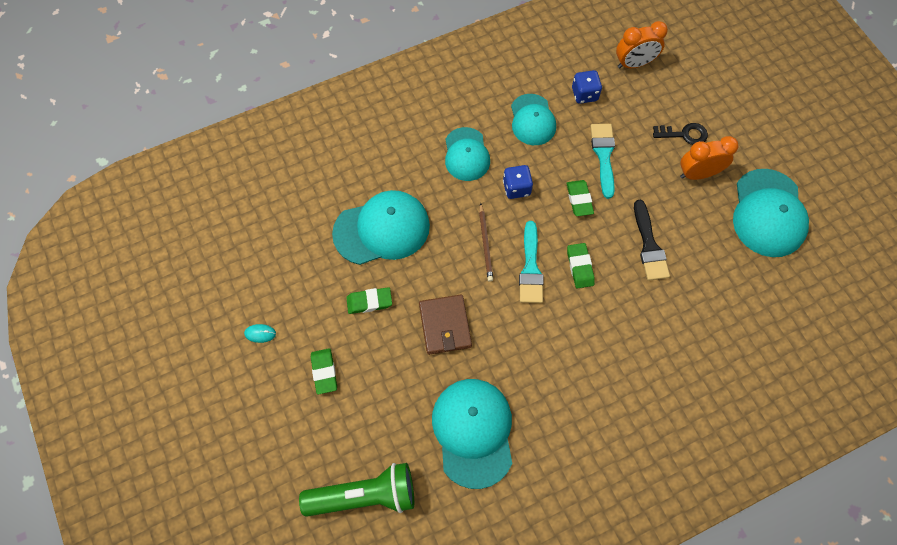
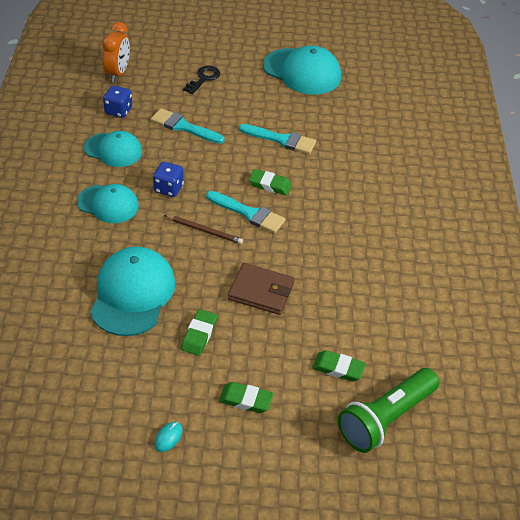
camera: 65 degrees left, 20 degrees down
green flashlight [299,463,414,517] -> green flashlight turned 150 degrees counterclockwise [338,368,440,453]
turquoise cap [432,379,512,489] -> none
green eraser [567,180,594,216] -> green eraser moved to [312,350,366,381]
black brush [634,200,670,281] -> turquoise brush [239,124,316,154]
orange clock [680,136,739,180] -> none

